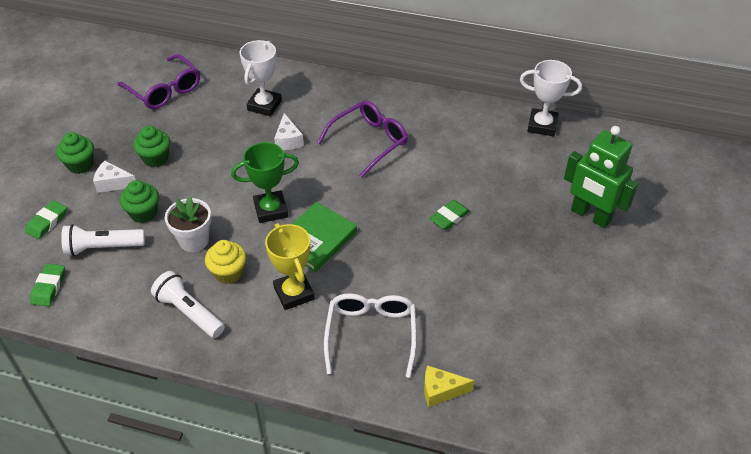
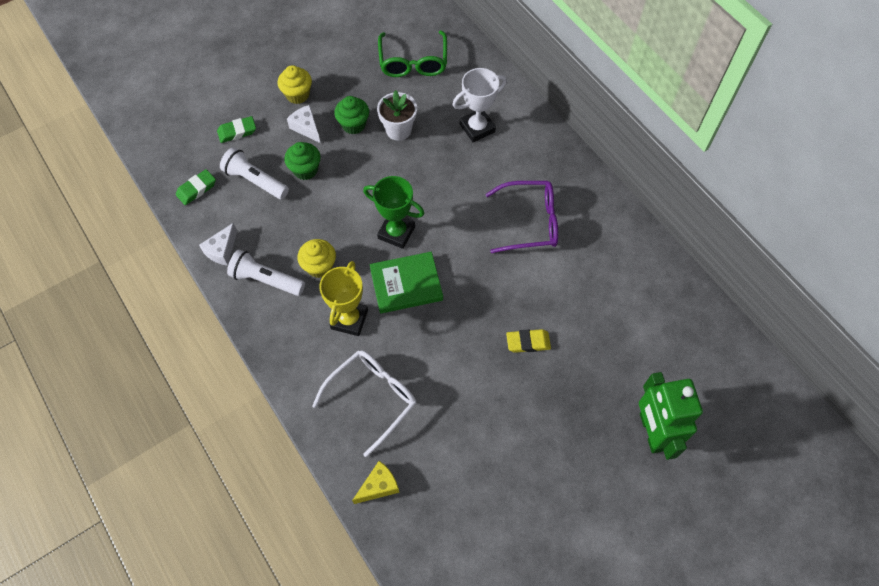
camera: 40 degrees right, 15 degrees up
green cupcake [56,132,94,174] -> yellow cupcake [278,65,312,104]
purple glasses [117,54,200,109] -> green glasses [378,30,447,77]
white flashlight [151,271,225,338] -> white flashlight turned 60 degrees counterclockwise [227,249,305,296]
white flower pot [165,196,211,252] -> white flower pot moved to [377,90,417,141]
white cheese [274,113,304,150] -> white cheese moved to [199,223,237,266]
yellow cheese [424,365,474,407] -> yellow cheese turned 105 degrees clockwise [352,461,399,504]
green eraser [429,200,470,230] -> yellow eraser [506,329,551,353]
white trophy [520,60,582,136] -> none

